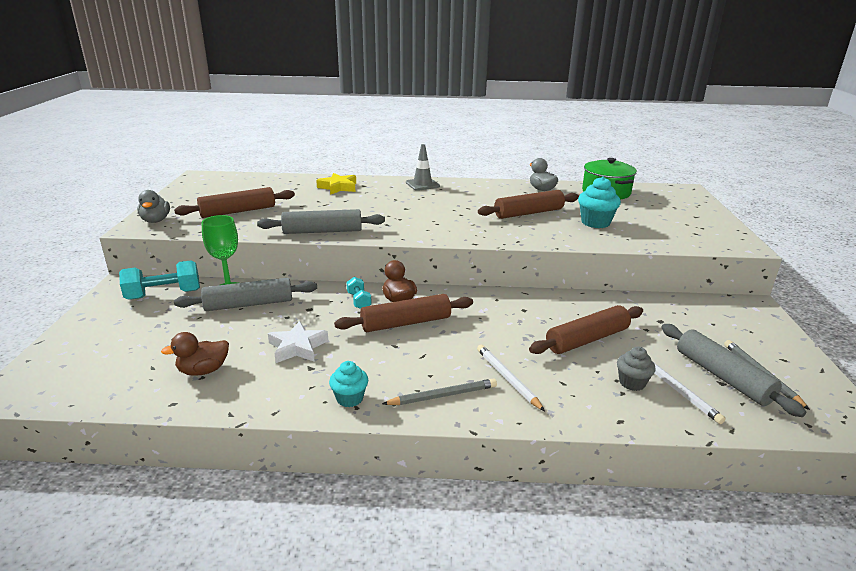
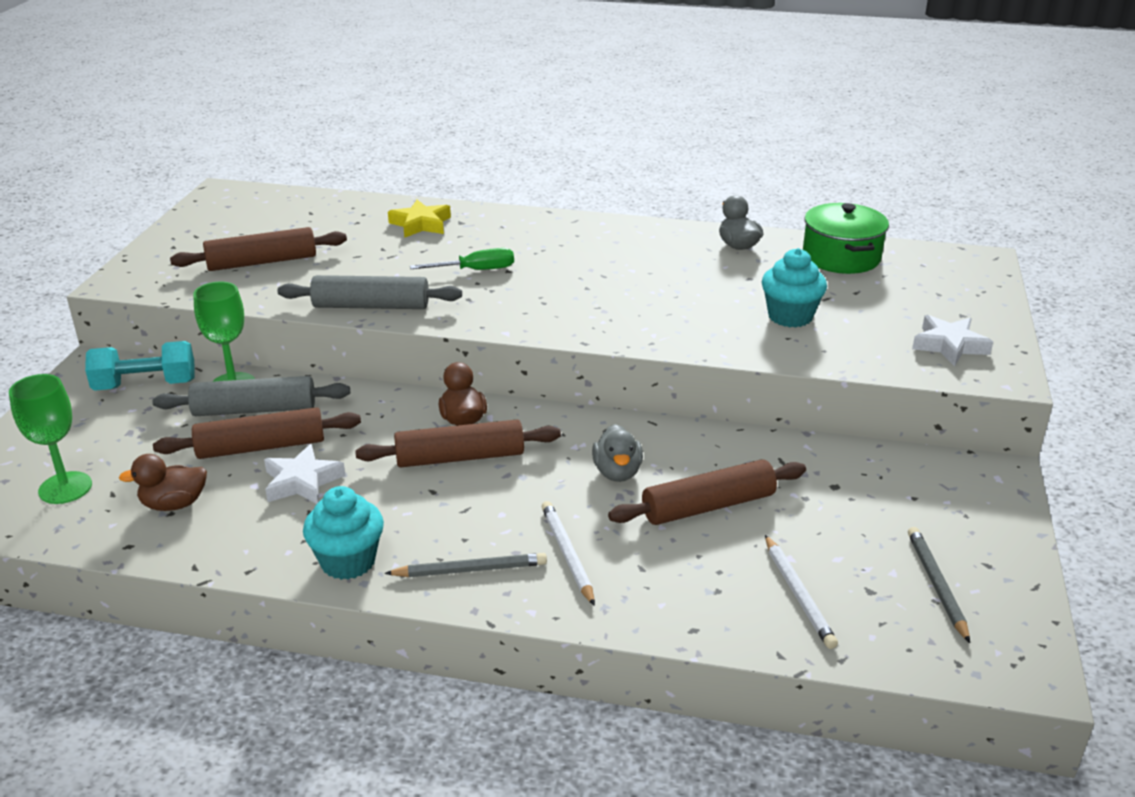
camera: 10 degrees right, 5 degrees up
grey duck [137,190,170,223] -> grey duck moved to [592,424,643,482]
turquoise cupcake [329,361,368,407] -> turquoise cupcake [303,486,384,580], size x1.54
turquoise dumbbell [347,277,372,309] -> none
grey traffic cone [406,144,440,191] -> none
brown rolling pin [478,190,579,219] -> brown rolling pin moved to [153,407,361,459]
grey cupcake [617,347,656,391] -> none
grey rolling pin [662,324,806,417] -> none
none -> green goblet [9,374,92,504]
none -> green screwdriver [410,248,514,270]
none -> white star [912,315,993,366]

